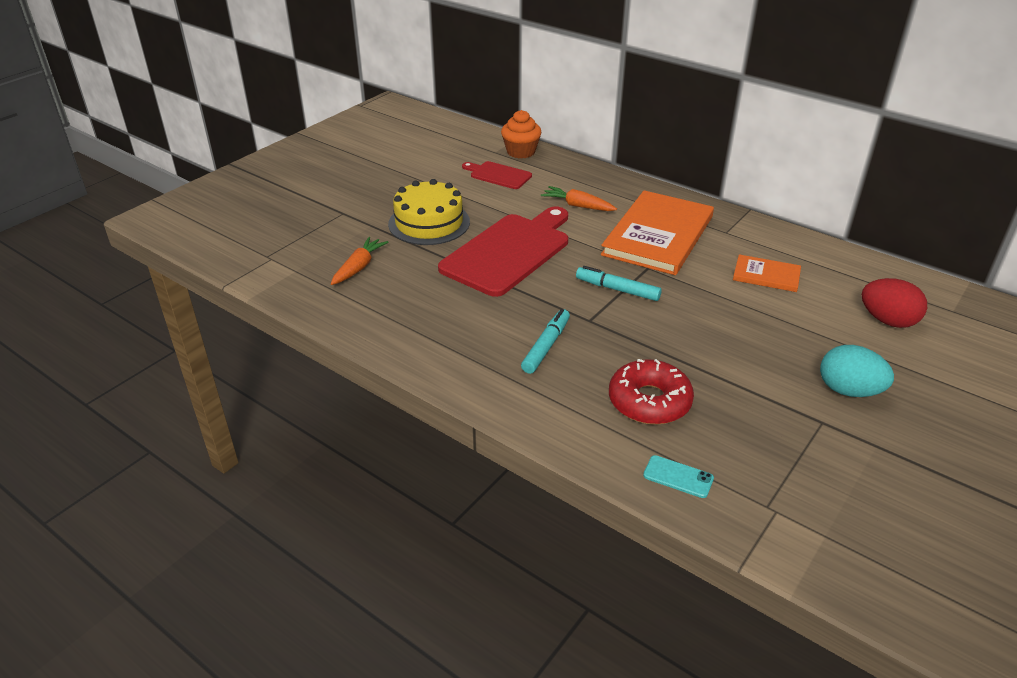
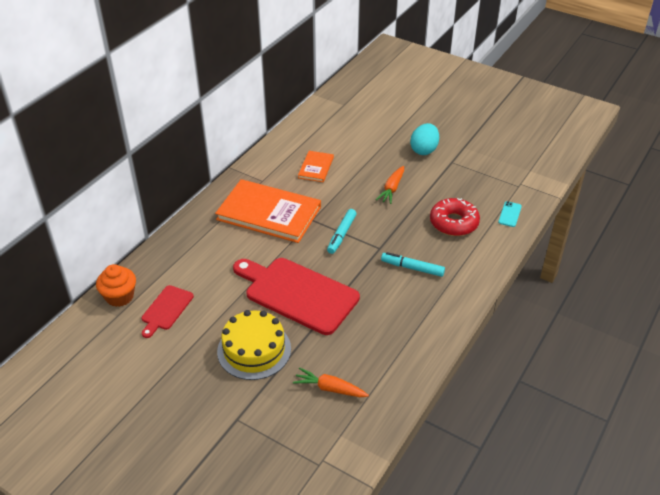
camera: 95 degrees left, 5 degrees up
orange carrot [541,186,617,211] -> orange carrot moved to [376,166,404,204]
red egg [862,278,927,328] -> none

